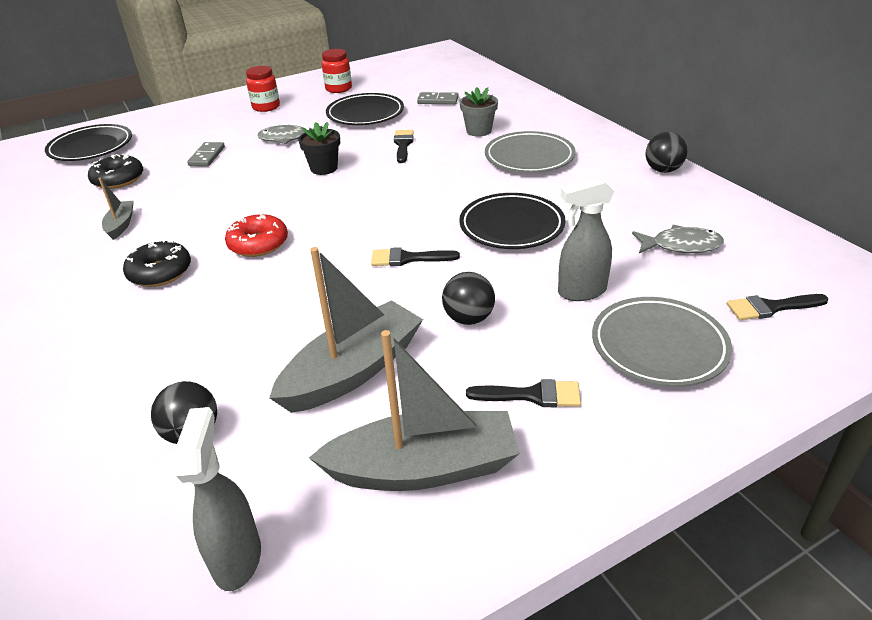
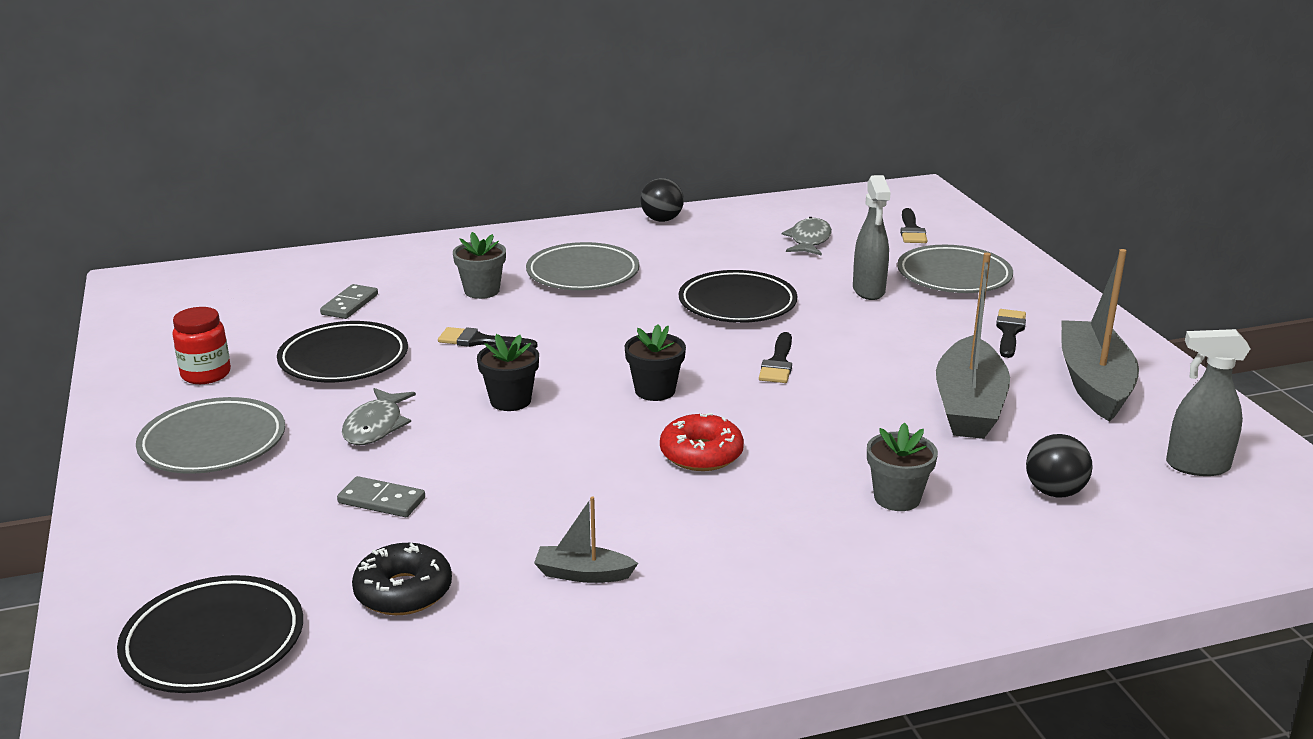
camera: 80 degrees left, 10 degrees down
black donut [123,239,191,287] -> none
red jar [246,66,280,112] -> grey plate [136,397,285,474]
grey boat [269,247,423,413] -> grey boat turned 135 degrees counterclockwise [936,253,1010,439]
black ball [442,272,495,325] -> none
none -> black flower pot [625,324,686,401]
none -> grey flower pot [867,423,938,511]

